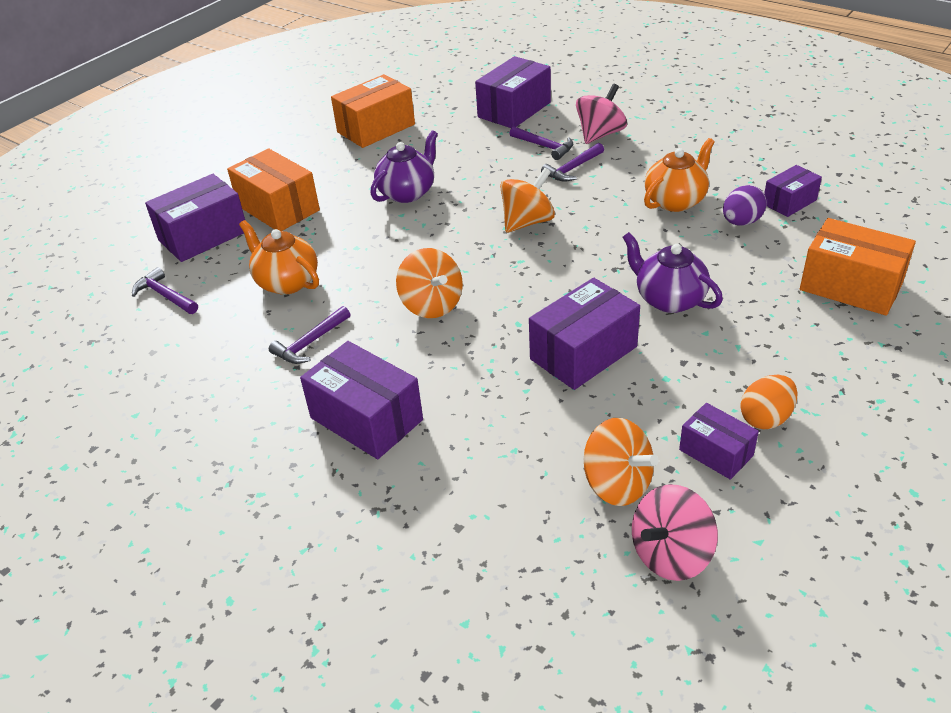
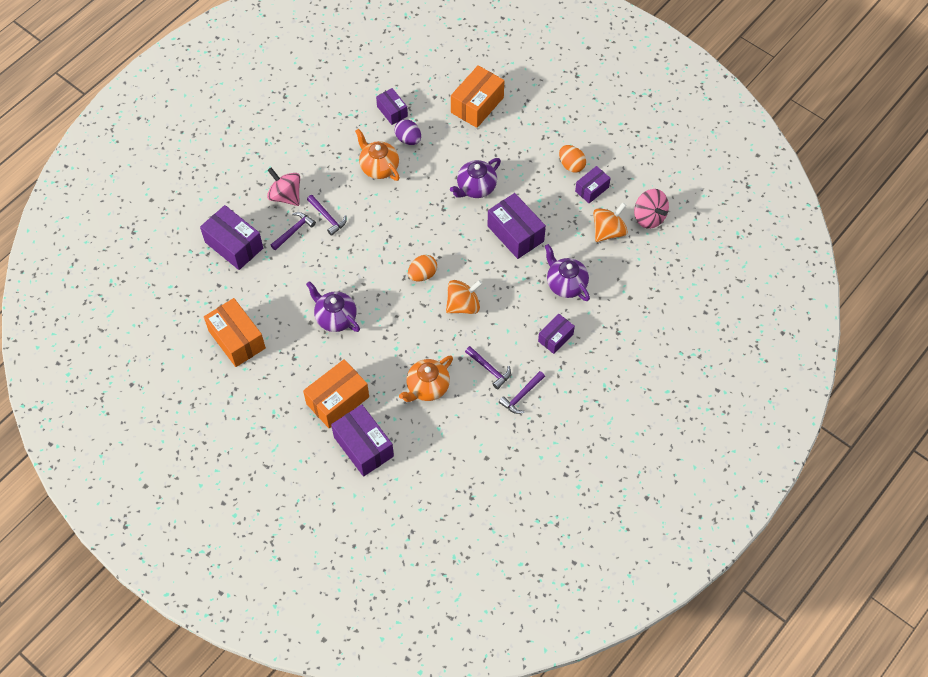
camera: 90 degrees left, 20 degrees up
purple hammer [132,267,198,314] -> purple hammer moved to [499,371,545,414]
purple box [300,341,423,459] -> purple box [538,314,575,354], size x0.59
orange spinning top [500,168,555,233] -> none
none -> orange egg [408,255,437,281]
none -> purple teapot [545,244,590,301]

